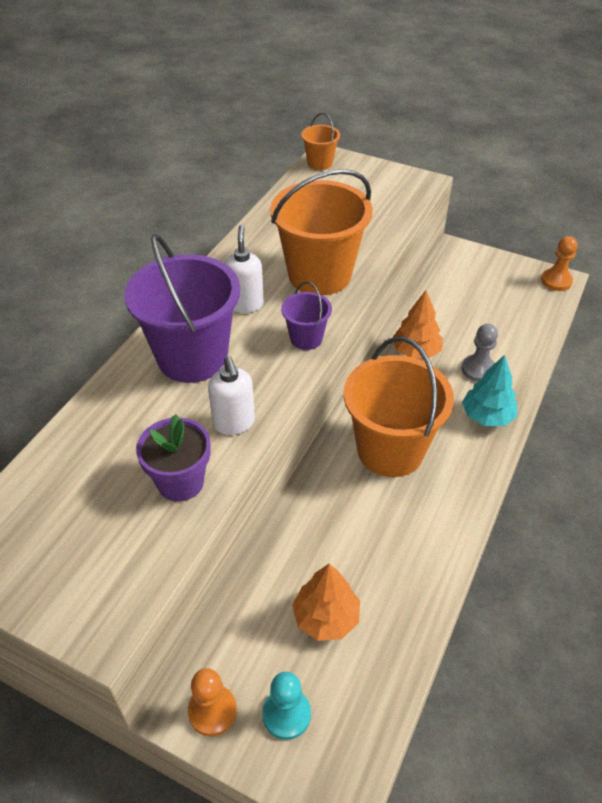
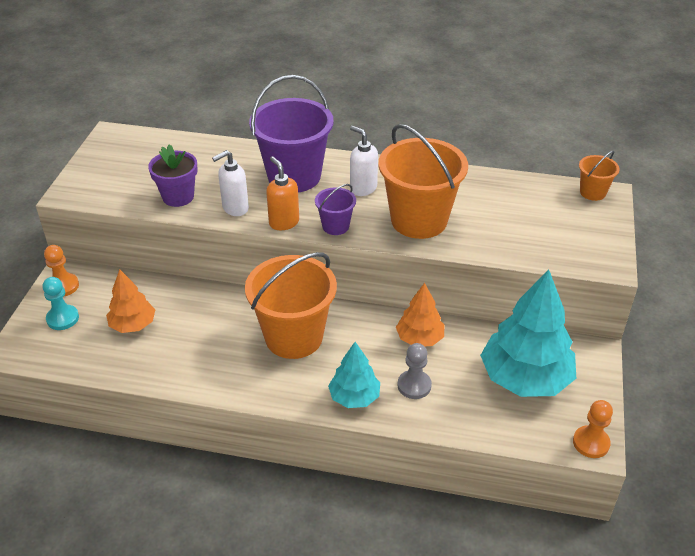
camera: 75 degrees right, 5 degrees down
white soap dispenser [224,225,264,313] -> white soap dispenser turned 120 degrees counterclockwise [350,126,378,196]
none -> orange soap dispenser [266,157,299,230]
none -> turquoise tree [480,270,576,397]

